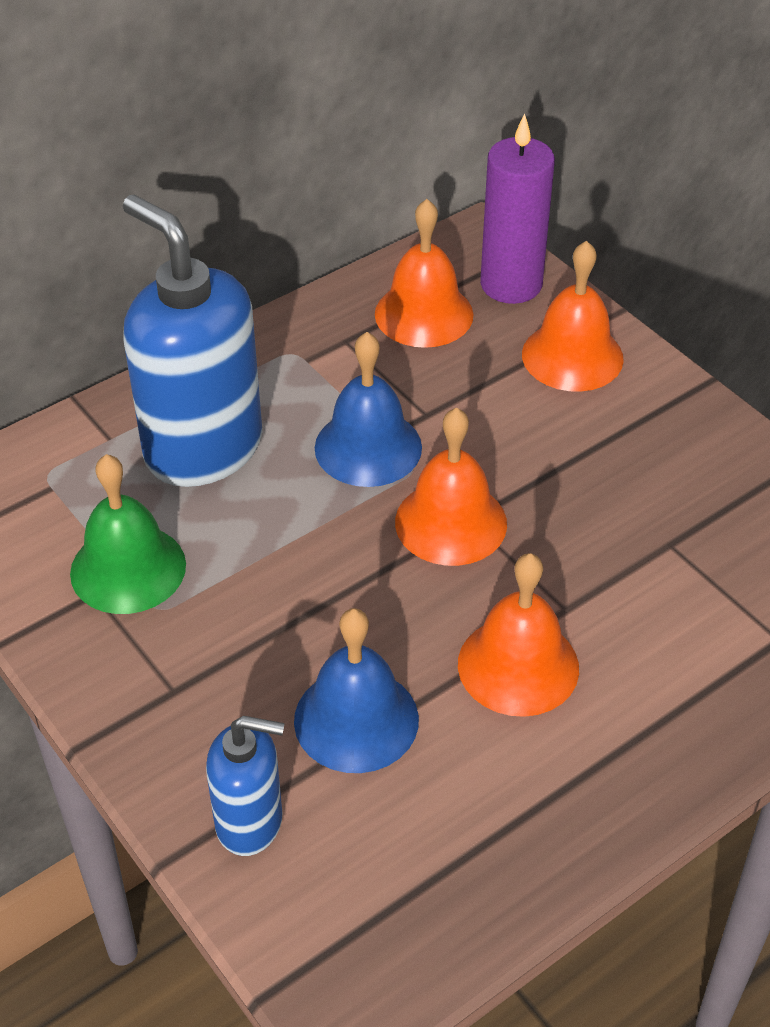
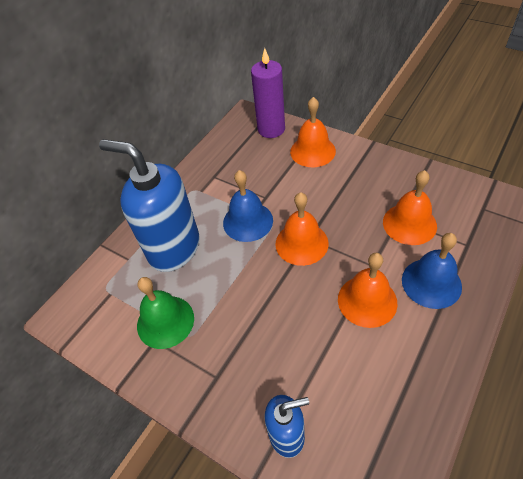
camera: 15 degrees left, 5 degrees up
blue bell [294,608,419,773] -> blue bell moved to [402,233,462,309]
orange bell [375,199,473,348] -> orange bell moved to [383,170,437,245]

